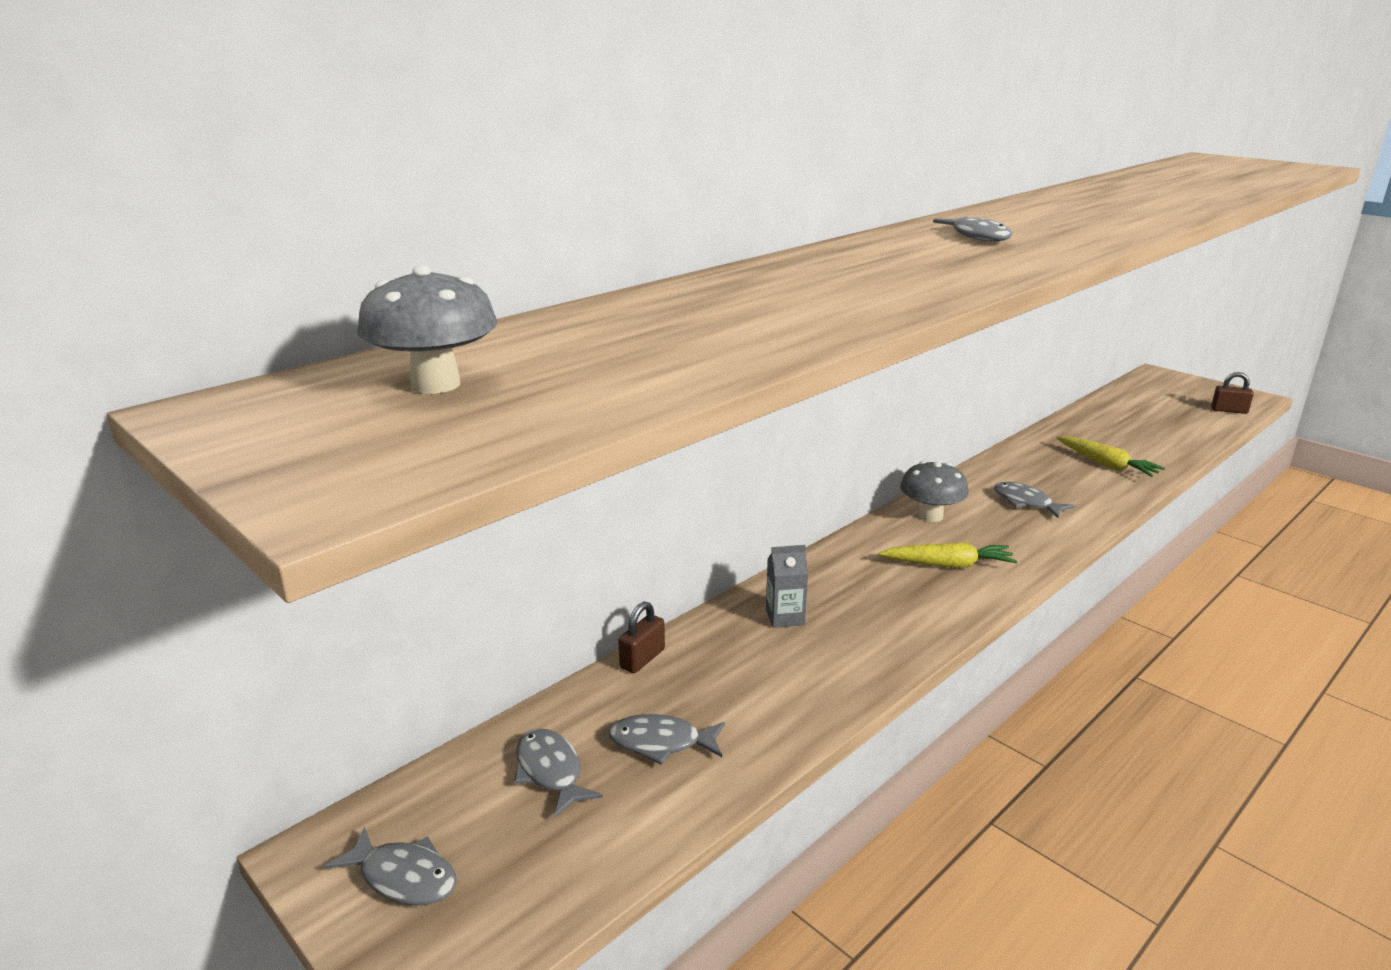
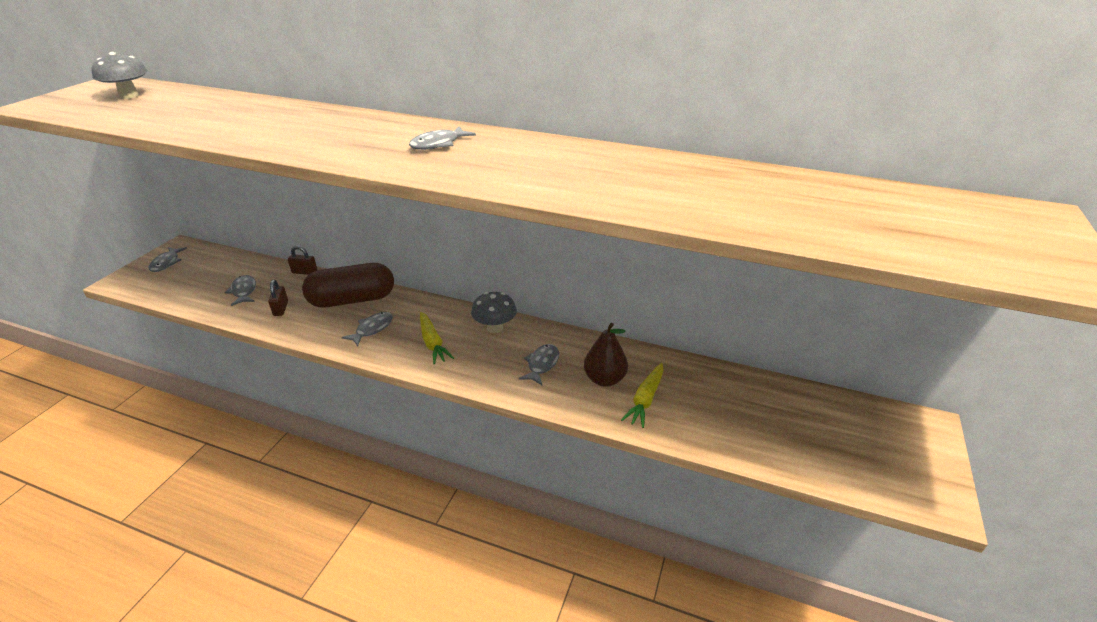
camera: 65 degrees right, 10 degrees up
grey fish [514,728,603,818] -> grey fish moved to [342,312,393,346]
grey carton [766,545,808,628] -> brown capsule [302,263,394,308]
brown padlock [1211,372,1254,414] -> brown padlock moved to [268,280,288,316]
none -> brown pear [584,323,628,387]

